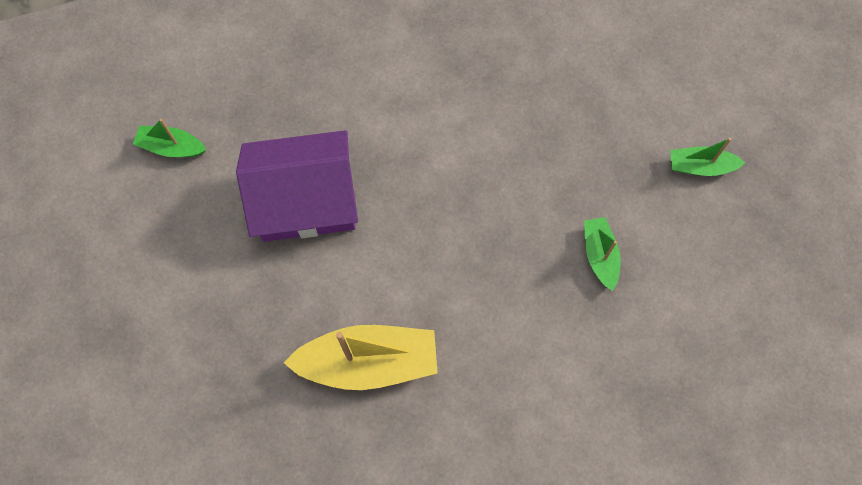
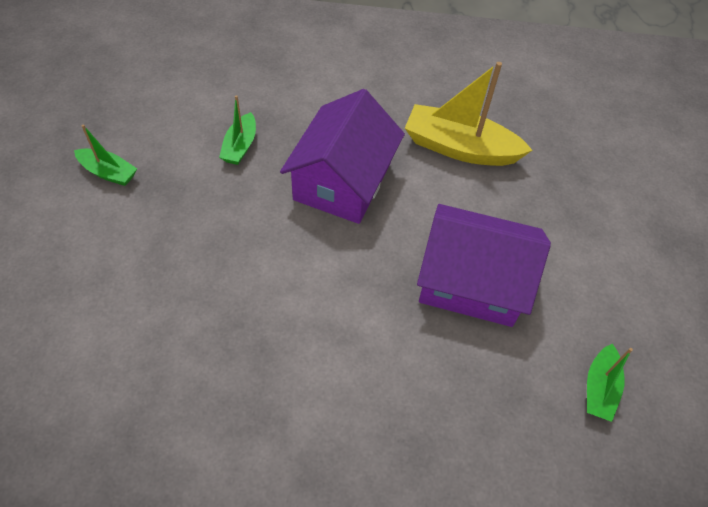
camera: 160 degrees left, 15 degrees down
green boat [133,119,207,158] -> green boat turned 75 degrees clockwise [587,344,633,422]
none -> purple house [280,89,405,224]

